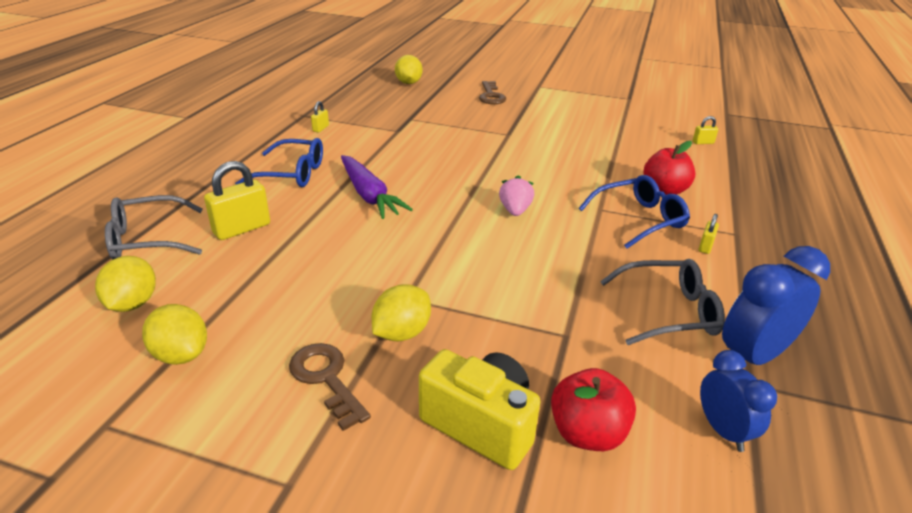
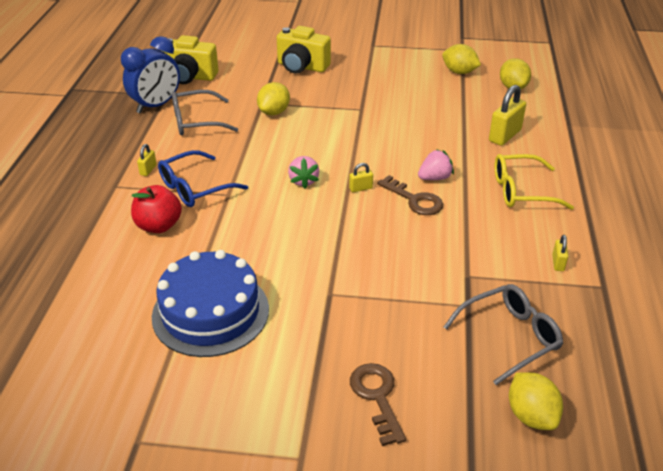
camera: 170 degrees right, 5 degrees up
grey glasses [105,195,203,259] -> grey glasses moved to [444,284,563,385]
blue glasses [235,138,323,187] -> yellow glasses [495,154,574,210]
brown key [289,343,371,431] -> brown key moved to [377,175,443,215]
purple carrot [341,155,413,219] -> pink strawberry [418,149,454,180]
yellow lemon [372,284,431,342] -> yellow lemon moved to [257,82,290,115]
red apple [551,368,636,451] -> none
yellow padlock [693,116,719,144] -> yellow padlock moved to [349,163,373,192]
blue clock [700,350,777,452] -> yellow camera [163,35,219,84]
none -> blue cake [152,250,269,357]

